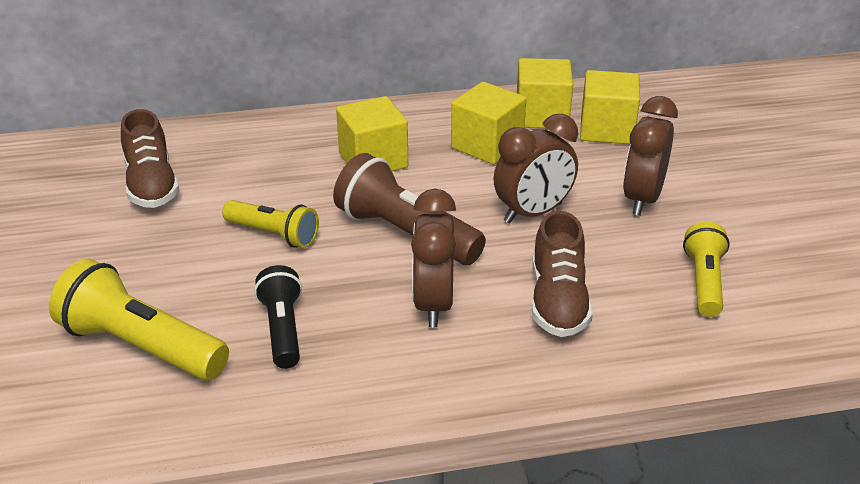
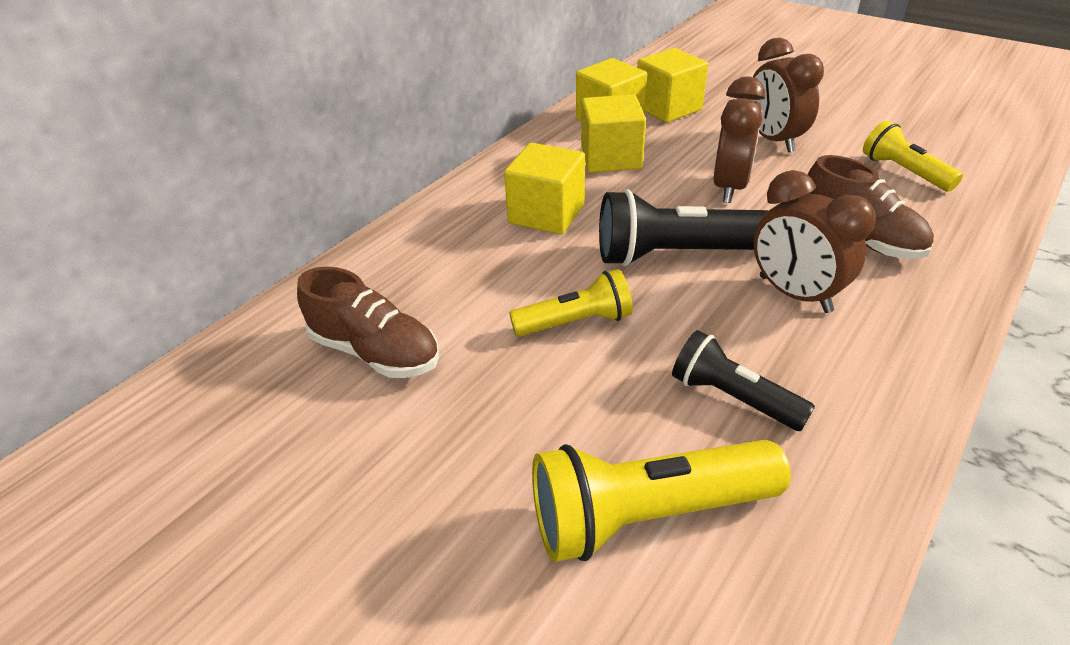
camera: 40 degrees left, 5 degrees up
brown flashlight [333,153,486,265] -> black flashlight [599,189,769,266]

